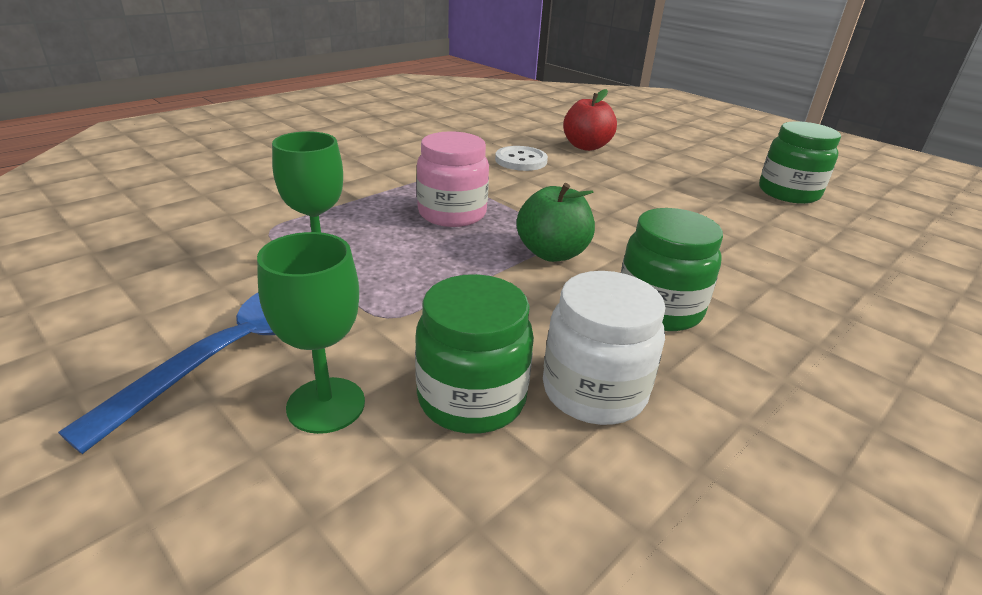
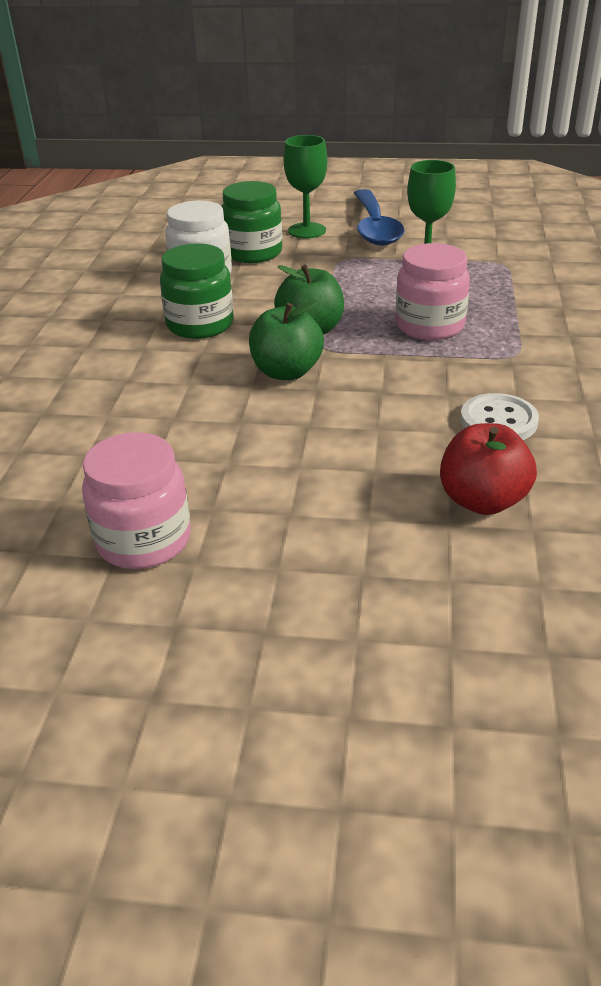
camera: 145 degrees right, 5 degrees up
green jar [759,121,841,204] -> pink jar [82,432,191,569]
none -> green apple [249,300,324,380]

